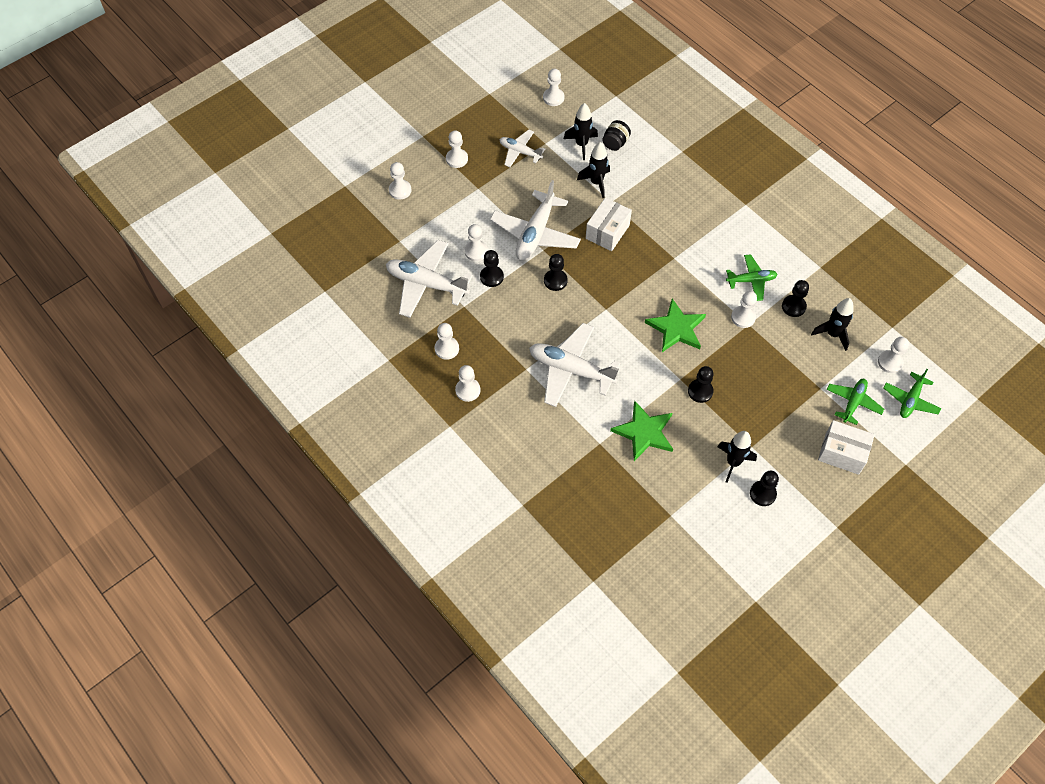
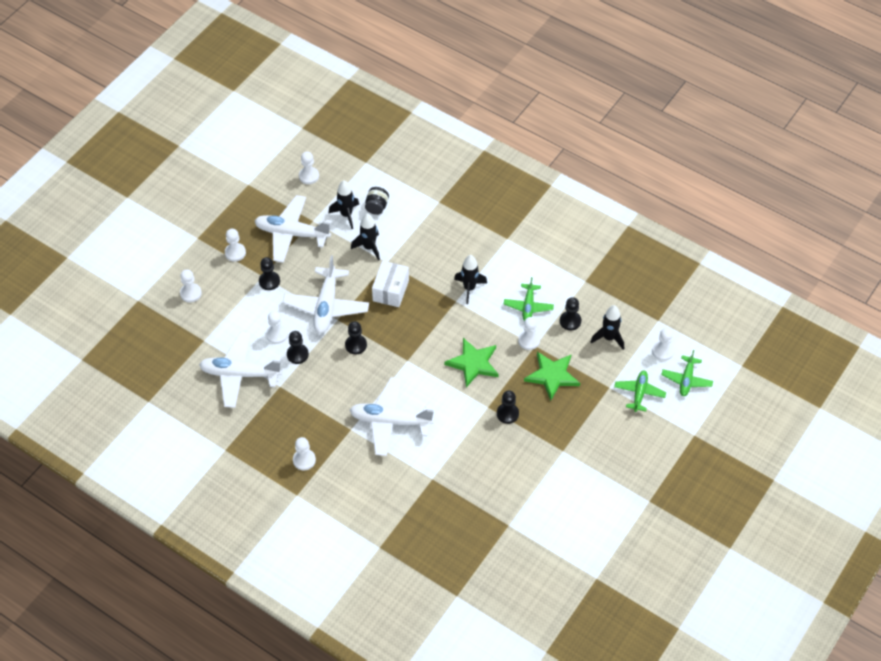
camera: 15 degrees left, 5 degrees down
white pawn [435,323,459,360] -> none
white plane [499,130,545,167] -> white plane [255,195,332,263], size x1.72
green star [610,401,673,461] -> green star moved to [524,352,580,401]
black rocket [717,431,757,483] -> black rocket moved to [454,255,487,304]
green plane [726,254,778,301] -> green plane turned 120 degrees clockwise [504,277,554,321]
black pawn [750,471,779,506] -> black pawn moved to [259,257,280,290]
white box [818,420,875,475] -> none

